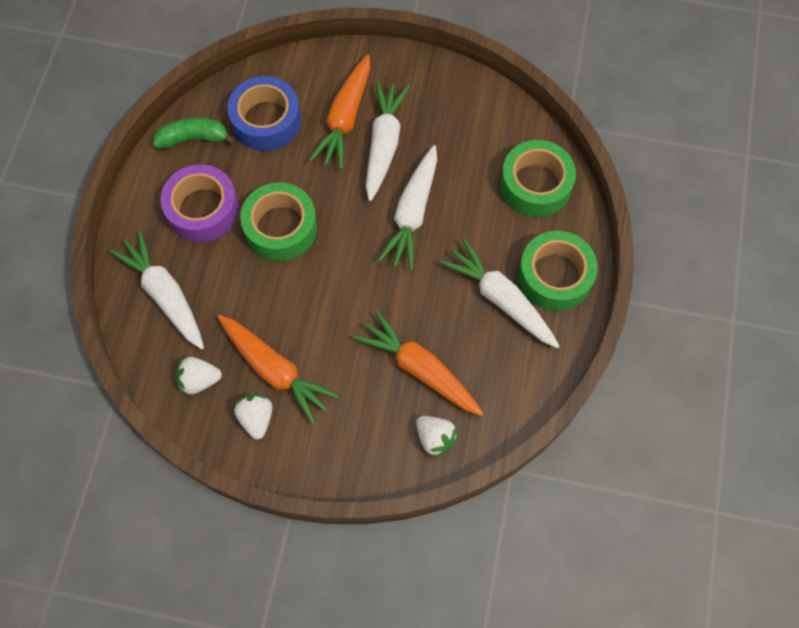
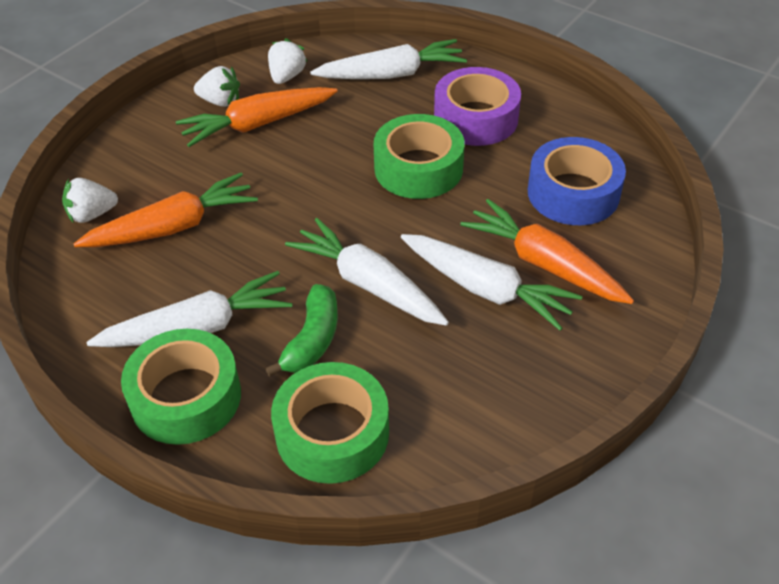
camera: 115 degrees right, 20 degrees down
green banana [153,118,236,149] -> green banana moved to [265,284,338,377]

